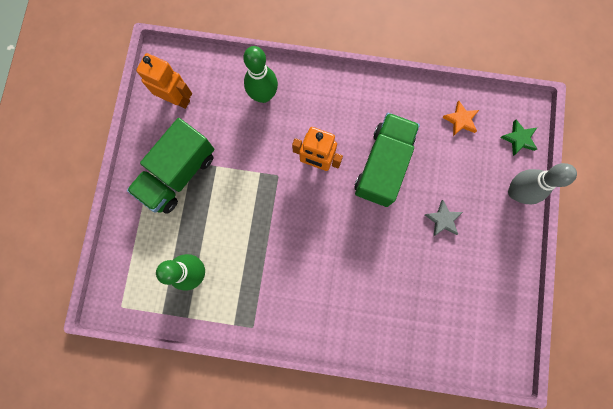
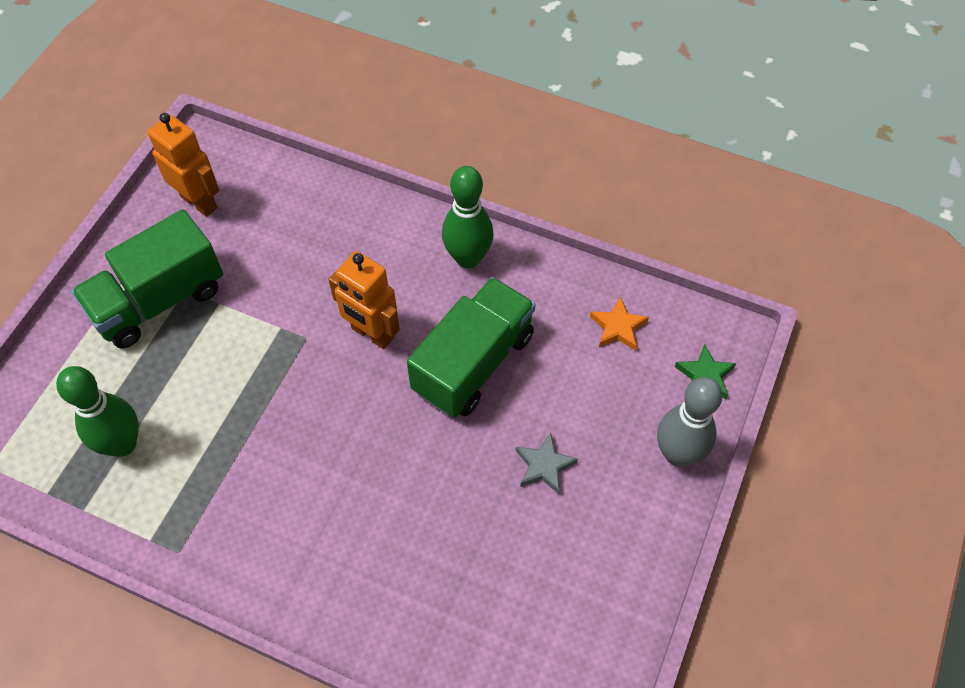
camera: 15 degrees right, 20 degrees down
green bowling pin [243,46,278,103] -> green bowling pin moved to [442,166,494,268]

